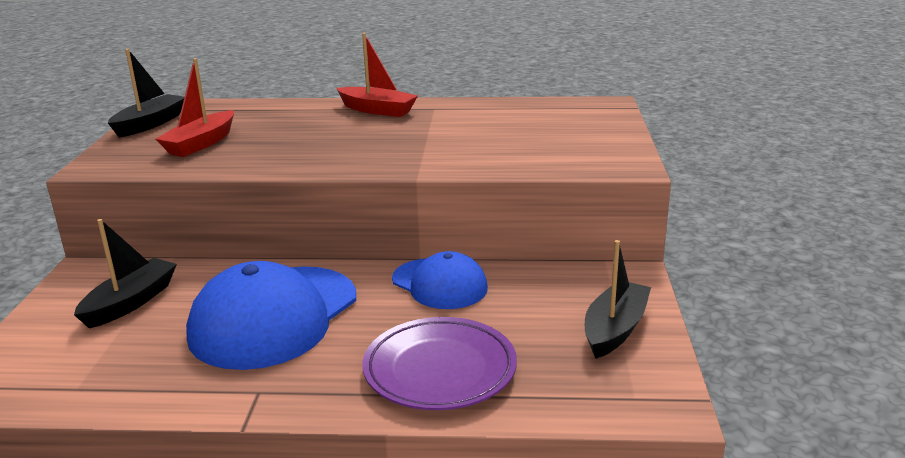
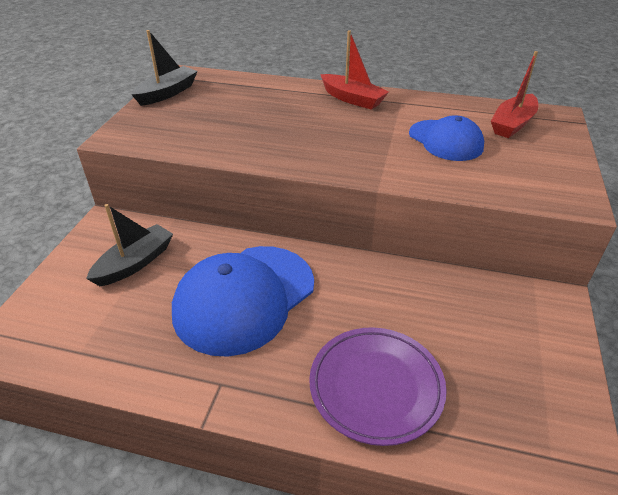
camera: 10 degrees right, 15 degrees up
red boat [156,58,234,157] -> red boat moved to [491,51,538,138]
blue cap [392,251,488,309] -> blue cap moved to [409,115,484,161]
black boat [585,240,651,359] -> none

